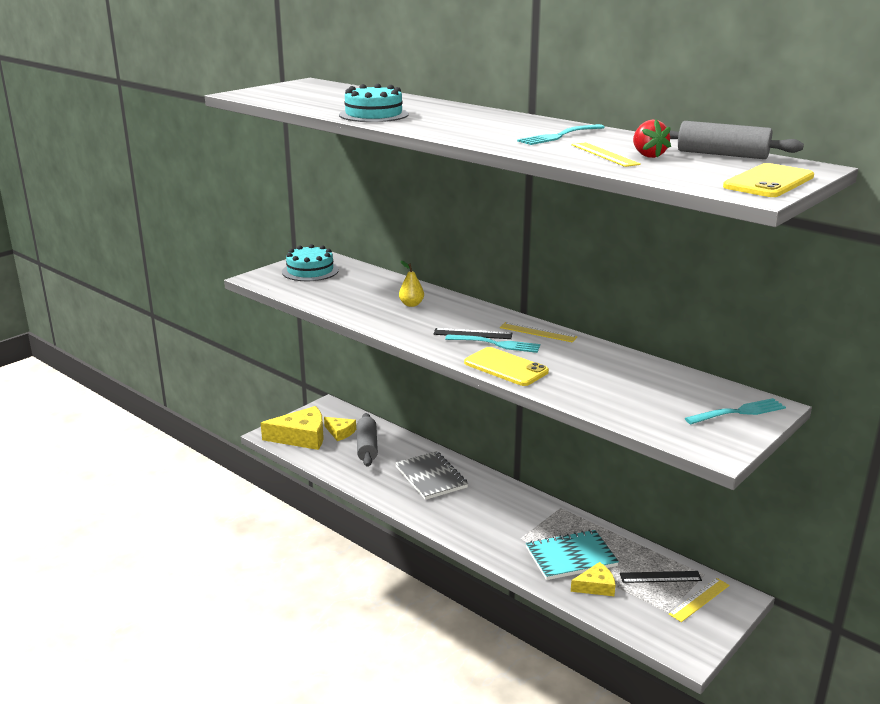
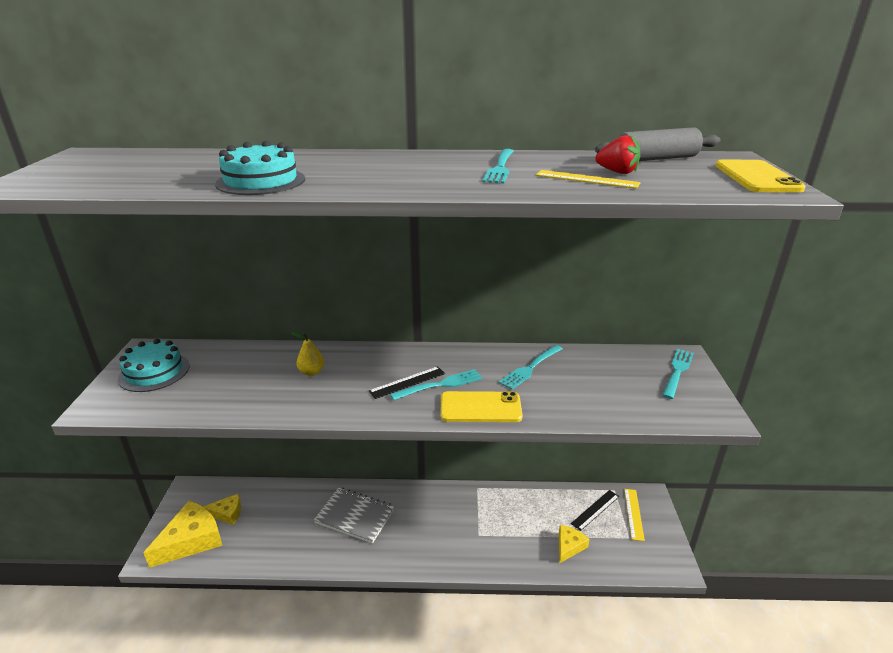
camera: 40 degrees left, 5 degrees up
grey rolling pin [357,413,378,467] -> none
yellow ruler [500,322,578,342] -> none
turquoise notebook [526,530,619,580] -> none
none -> turquoise fork [499,345,562,390]

